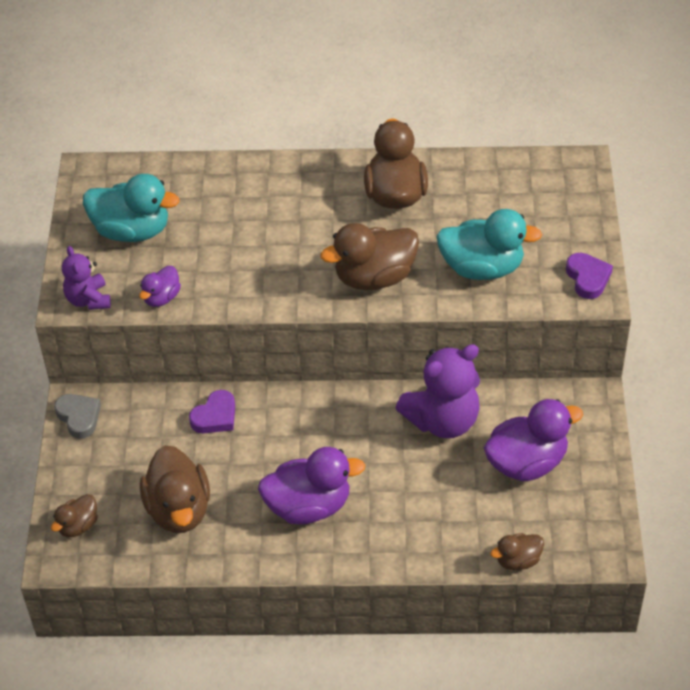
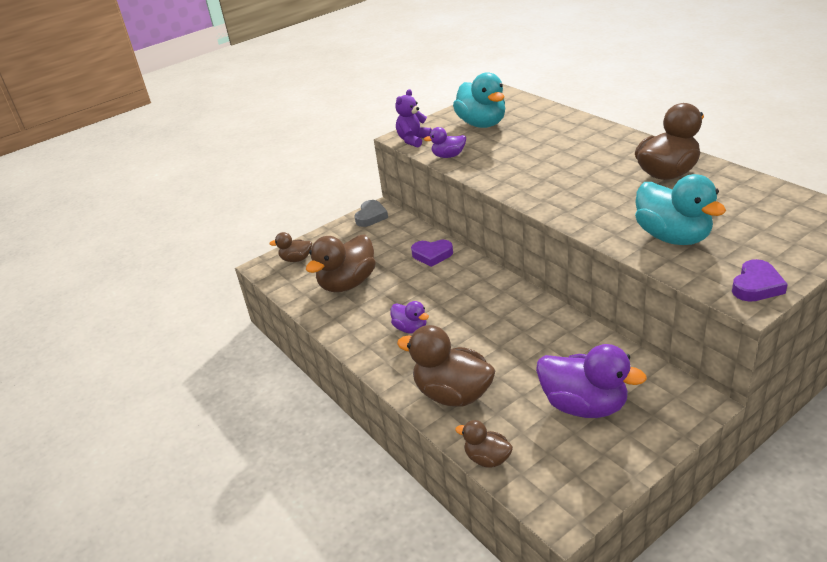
camera: 55 degrees right, 15 degrees down
purple duck [258,447,366,525] -> purple duck [390,301,429,334], size x0.53
brown duck [320,223,419,290] -> brown duck moved to [397,325,495,406]
purple teddy bear [396,344,480,438] -> none

